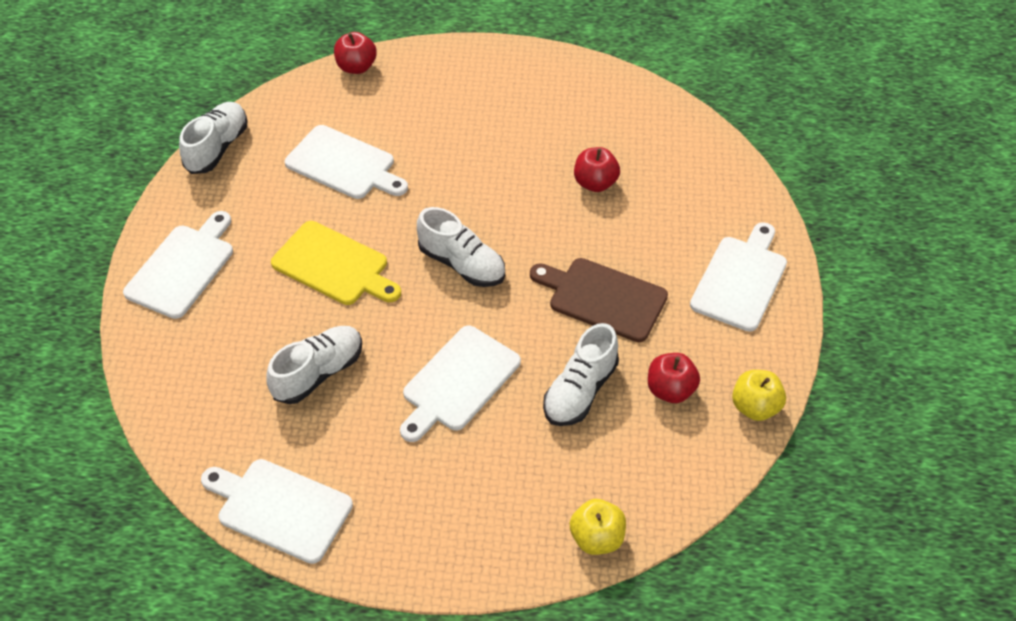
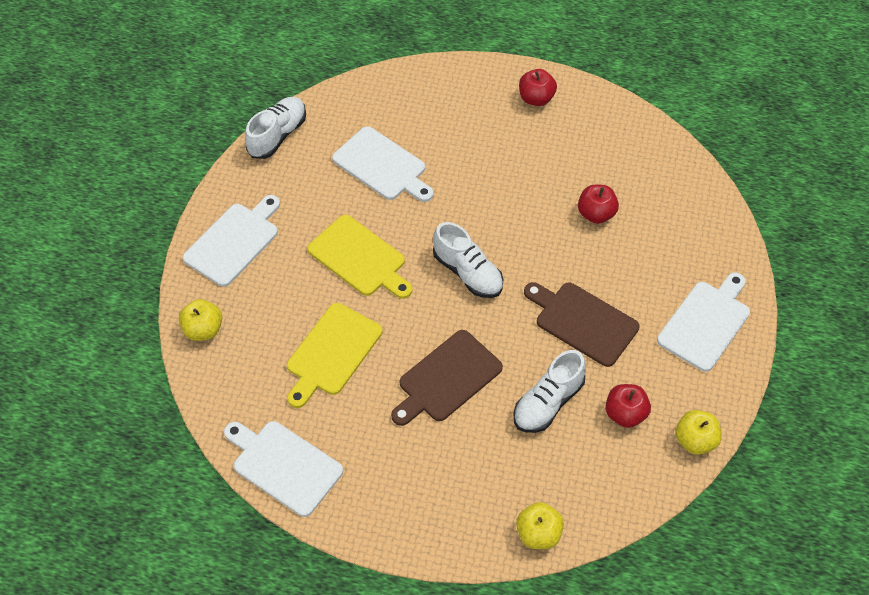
camera: 10 degrees right, 5 degrees up
white shoe [266,326,362,404] -> yellow cutting board [287,303,383,408]
red apple [334,32,377,74] -> red apple moved to [519,69,557,106]
white cutting board [400,325,521,442] -> brown cutting board [391,330,503,426]
none -> yellow apple [179,299,222,341]

